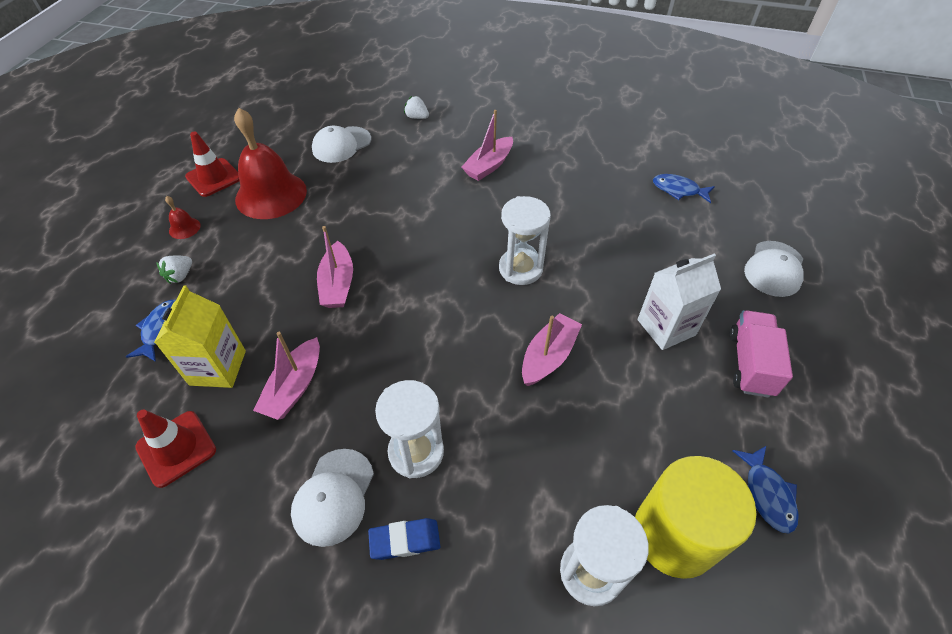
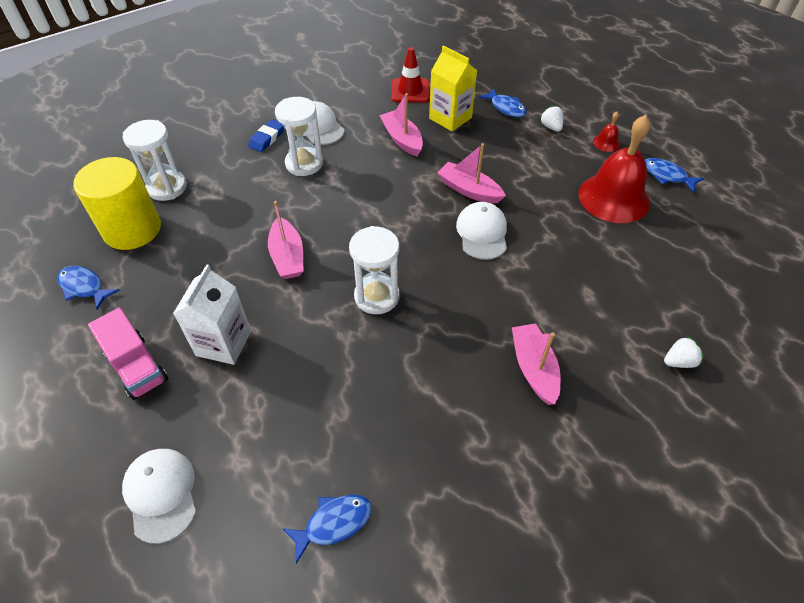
camera: 130 degrees right, 0 degrees up
red traffic cone [185,131,239,197] -> blue fish [645,158,704,192]
white cap [312,126,371,163] -> white cap moved to [456,202,507,260]

